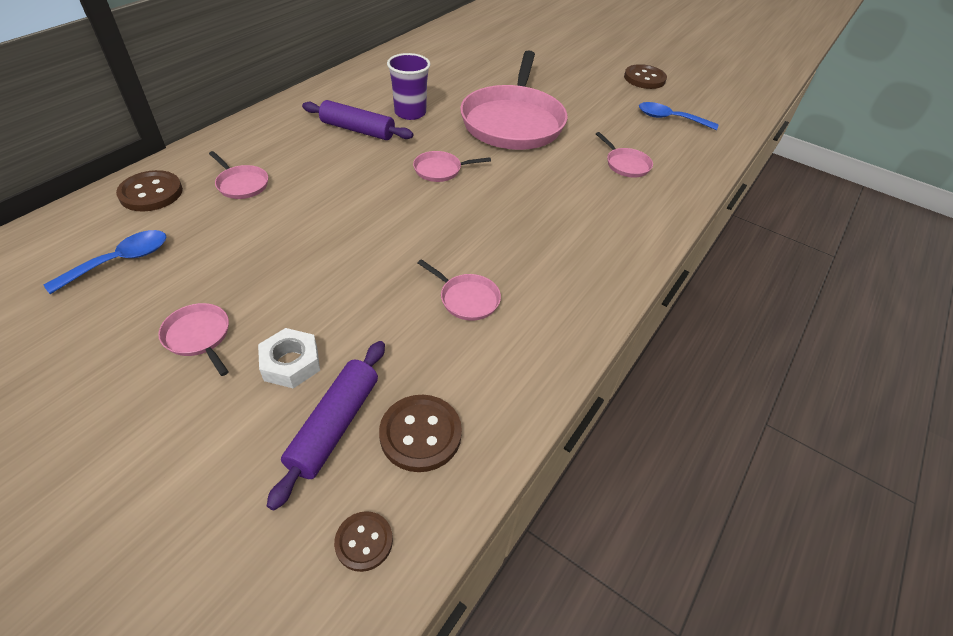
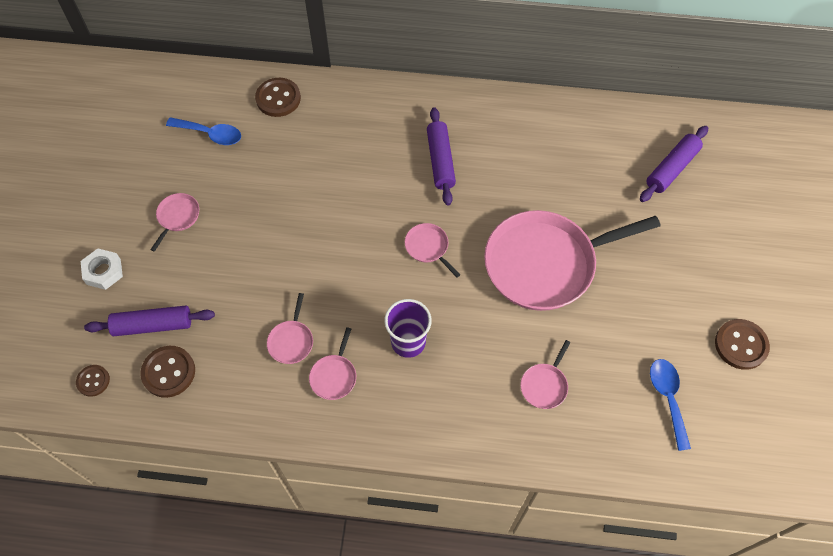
camera: 65 degrees right, 15 degrees up
pink pan [209,151,268,199] -> pink pan moved to [309,327,356,400]
white nut [258,328,320,389] -> white nut moved to [81,248,123,290]
purple cup [387,53,431,120] -> purple cup moved to [384,299,432,358]
none -> purple rolling pin [640,126,708,202]

